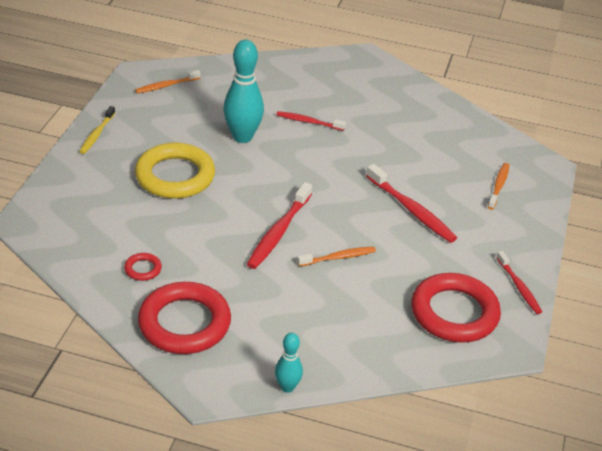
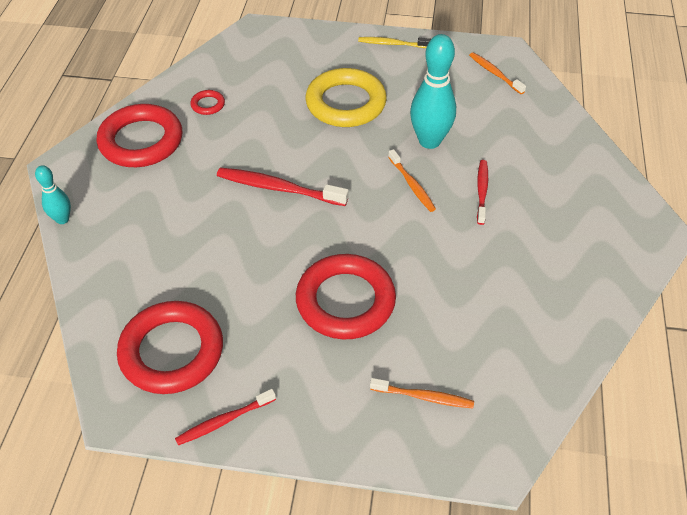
camera: 85 degrees right, 10 degrees up
orange toothbrush [297,247,376,266] -> orange toothbrush moved to [388,149,436,212]
red toothbrush [366,164,457,243] -> red ring [296,254,396,339]

